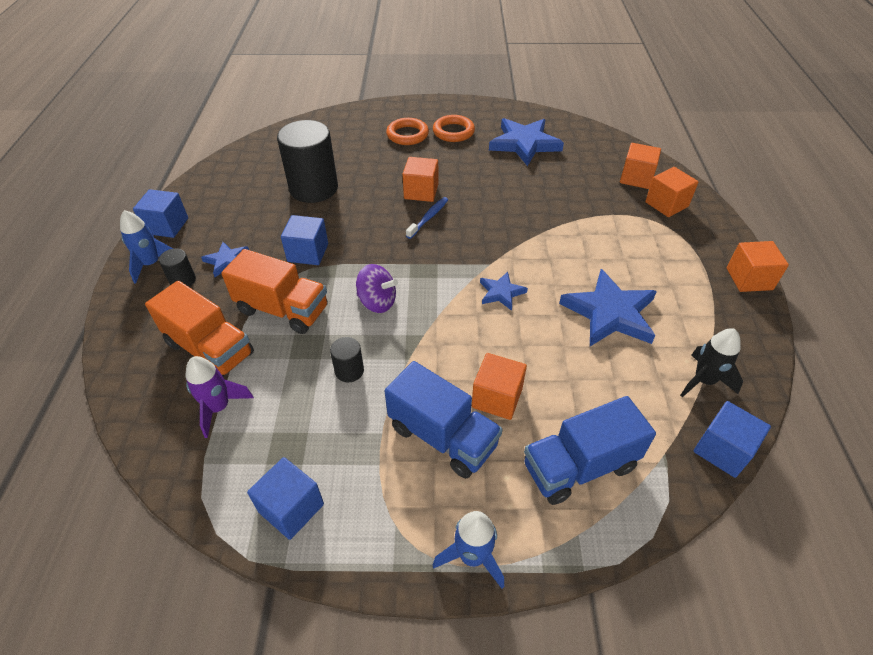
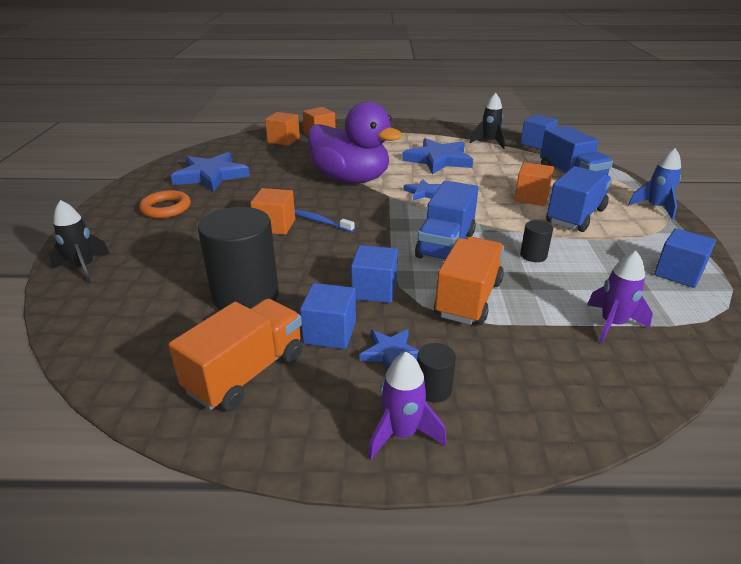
camera: 90 degrees left, 15 degrees down
blue rocket [120,210,173,284] -> purple rocket [368,352,447,460]
blue cube [133,189,188,238] -> blue cube moved to [300,283,356,349]
orange truck [145,280,254,377] -> orange truck moved to [168,299,303,411]
purple spinning top [356,264,398,313] -> blue truck [415,181,478,261]
orange ring [386,118,429,145] -> none
orange cube [727,241,789,292] -> none
none -> black rocket [49,200,110,283]
none -> purple duck [308,101,402,183]

